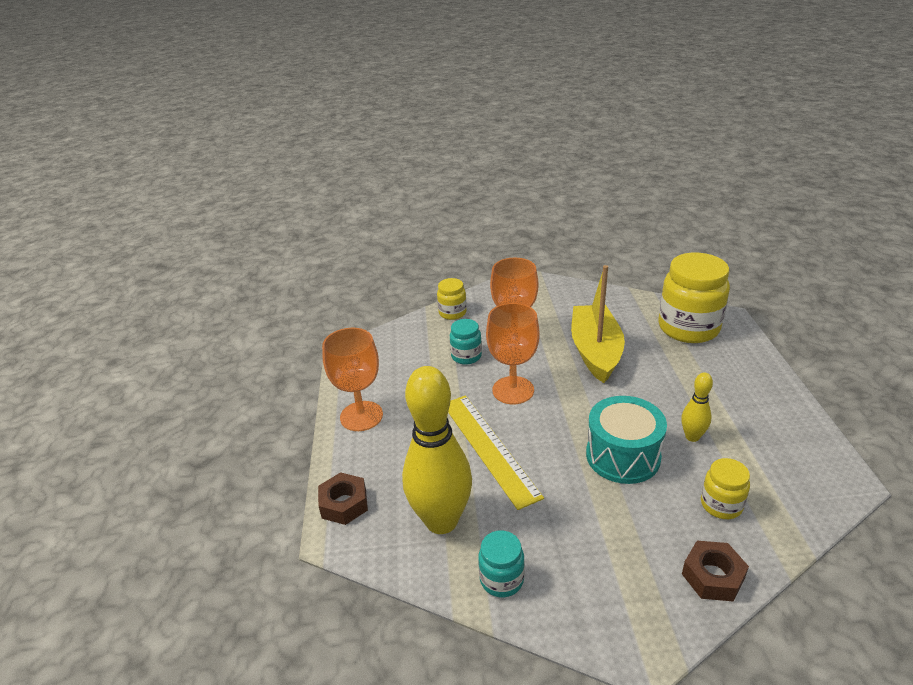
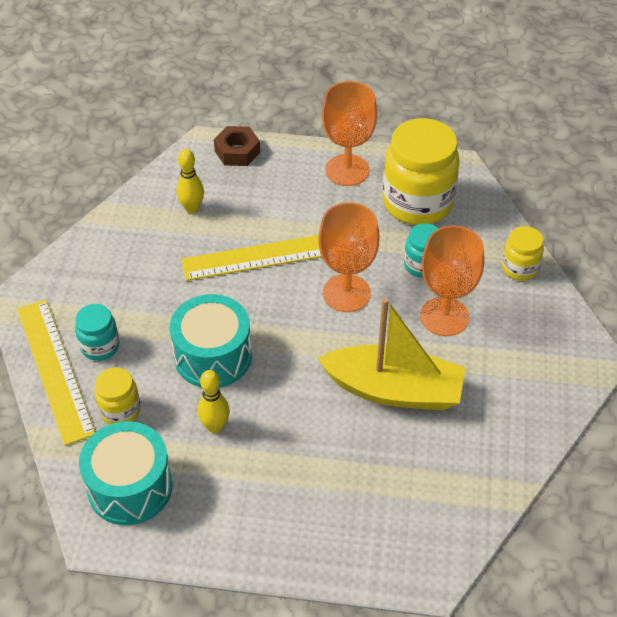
camera: 100 degrees right, 15 degrees up
yellow bowling pin [402,366,472,534] -> yellow bowling pin [177,149,204,214], size x0.46
turquoise jar [478,530,525,597] -> turquoise jar moved to [75,304,120,361]
yellow jar [659,253,730,343] -> yellow jar moved to [383,118,460,225]
brown nut [682,541,749,602] -> yellow ruler [17,300,95,446]
none -> turquoise drum [79,421,172,525]

